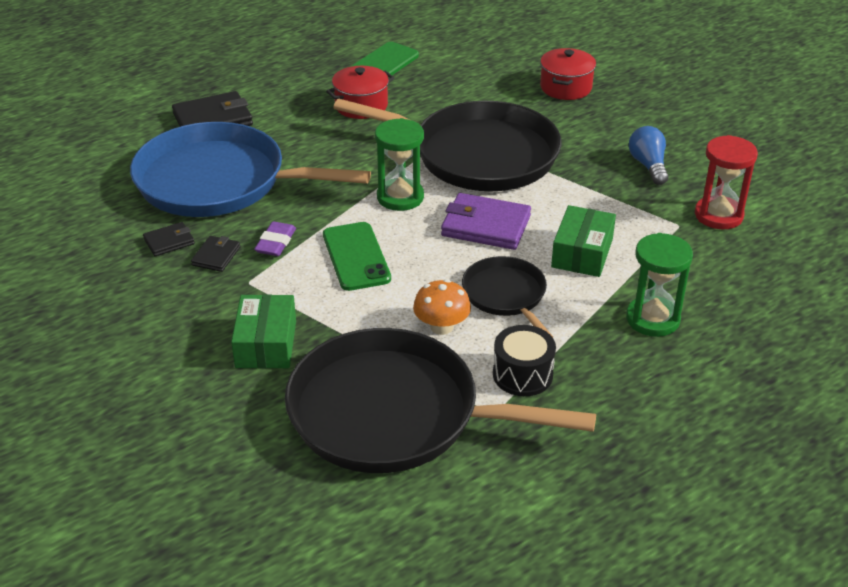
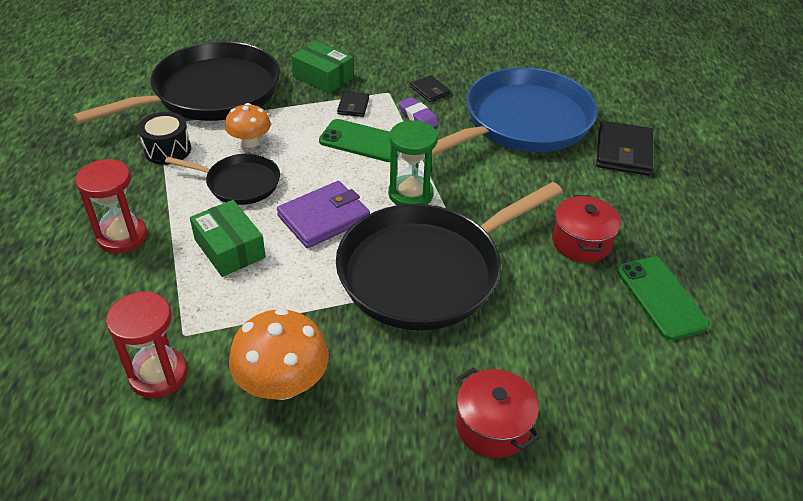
camera: 125 degrees right, 5 degrees up
black wallet [143,222,195,256] -> black wallet moved to [337,91,369,117]
green hourglass [626,233,693,337] -> red hourglass [75,159,147,253]
blue light bulb [629,126,668,185] -> orange mushroom [229,308,329,400]

